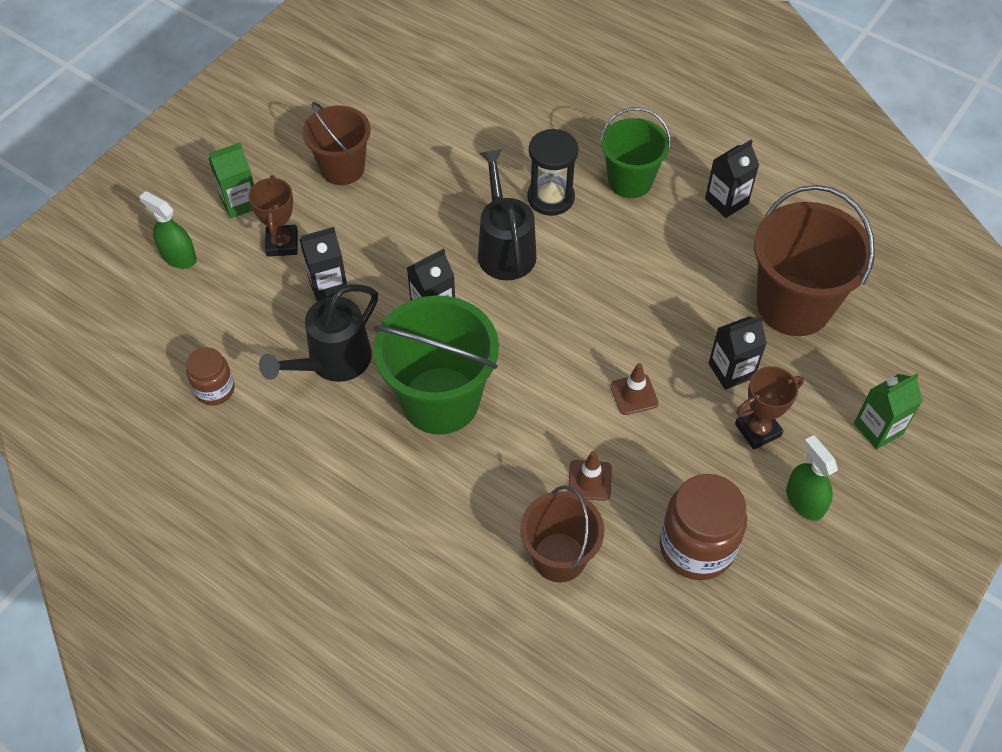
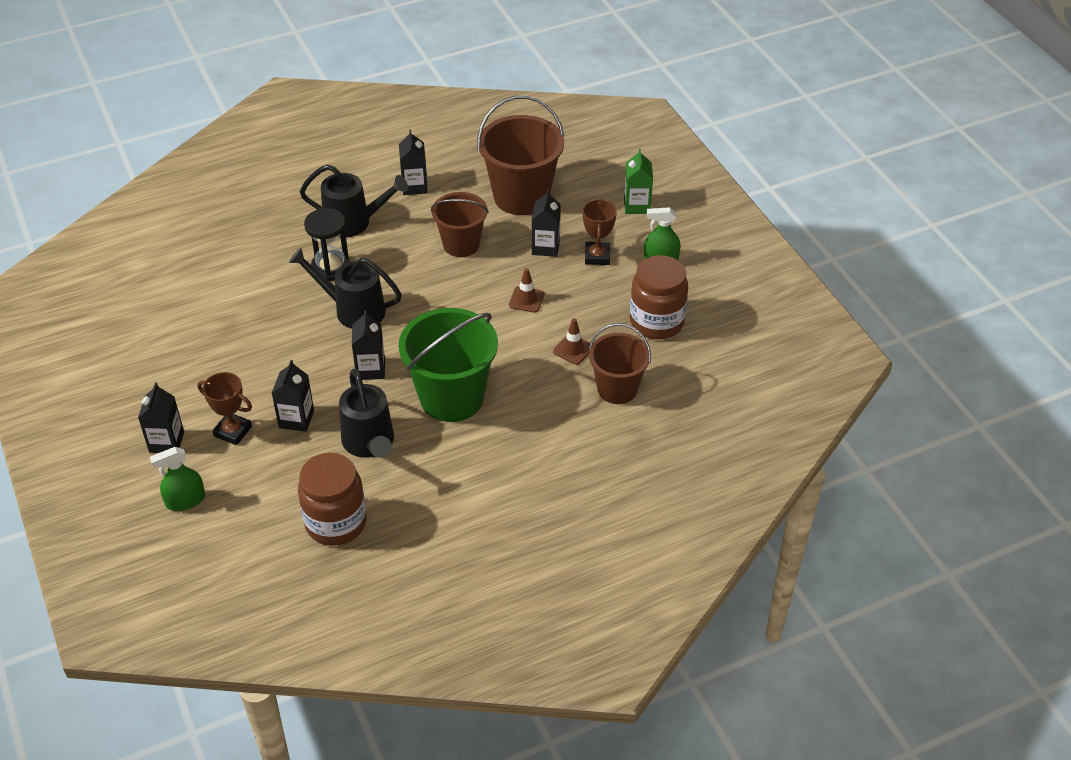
camera: 60 degrees left, 10 degrees down
brown jar [186,347,234,406] -> brown jar [298,453,367,546], size x1.74
green carton [208,142,254,218] -> black carton [138,382,184,453]
brown bucket [302,102,371,185] -> brown bucket moved to [431,192,489,257]
green bucket [600,107,671,198] -> black watering can [300,164,408,237]

